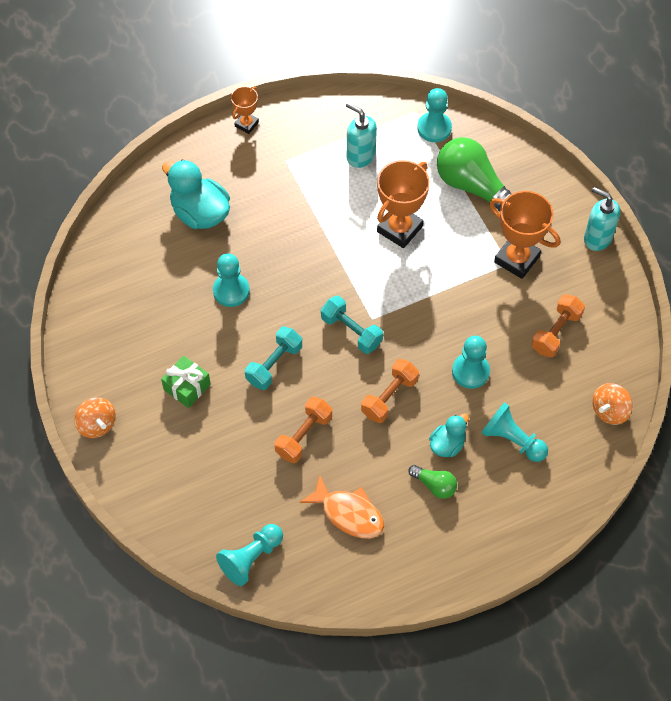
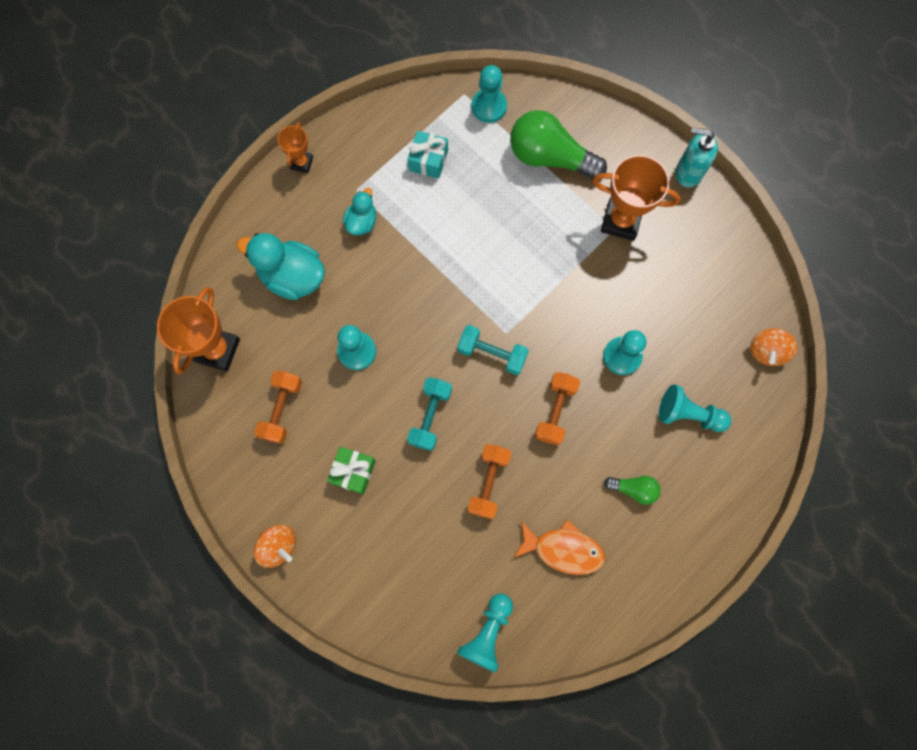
camera: 20 degrees left, 15 degrees up
turquoise soap dispenser [346,102,377,168] -> turquoise gift [407,131,448,179]
orange trophy [377,160,429,248] -> orange trophy moved to [157,287,240,374]
turquoise duck [429,413,469,457] -> turquoise duck moved to [343,188,376,236]
orange dumbbell [531,294,585,357] -> orange dumbbell moved to [254,371,302,444]

